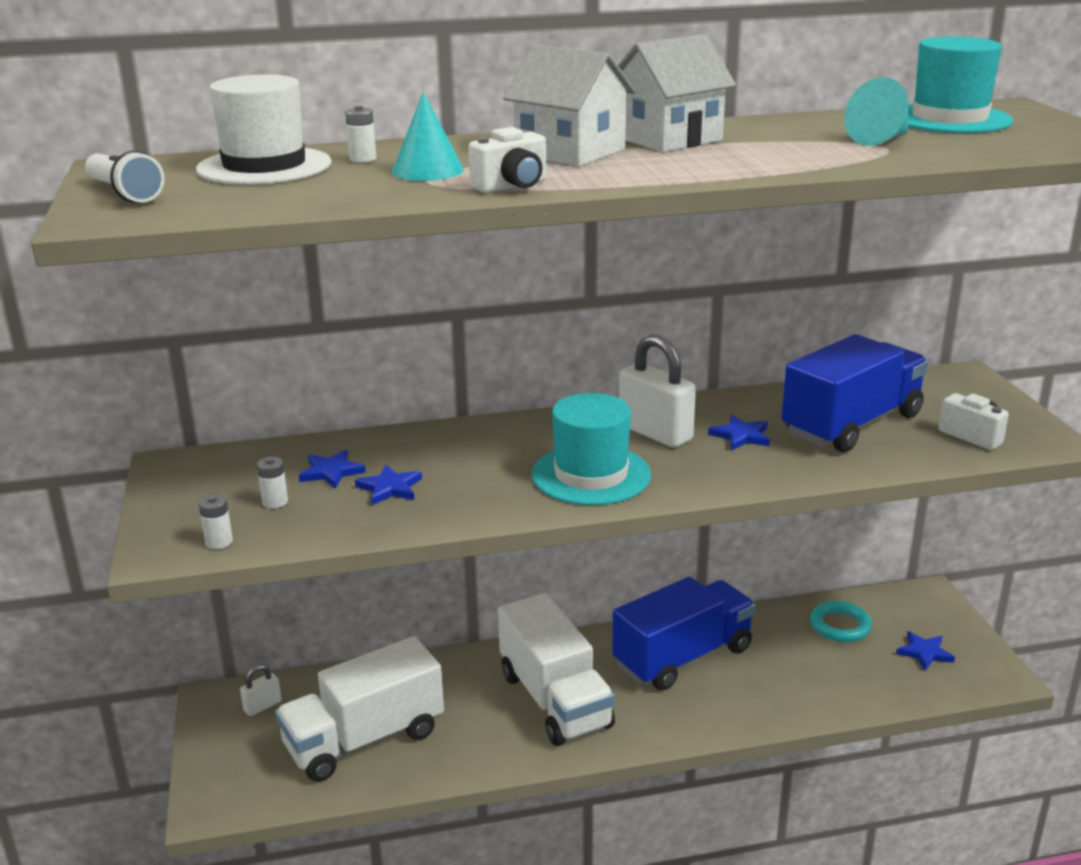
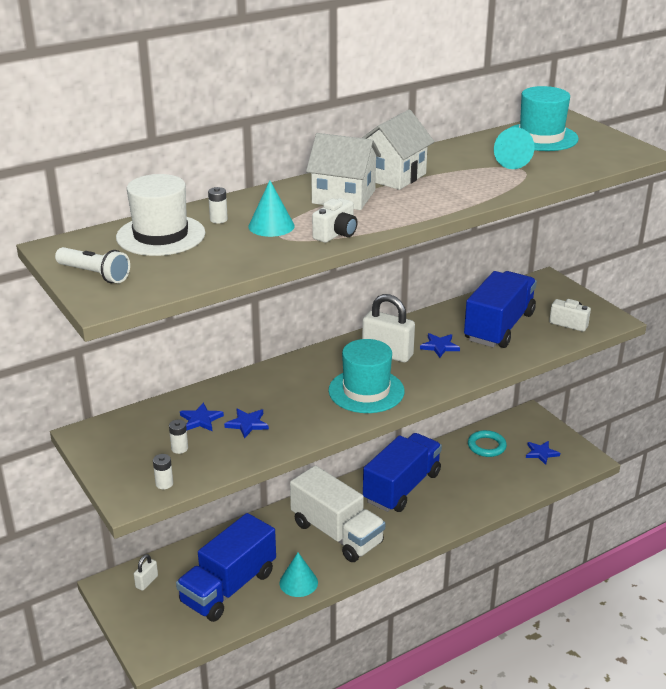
camera: 20 degrees left, 5 degrees up
white truck [275,636,444,782] -> blue truck [176,513,276,622]
none -> turquoise cone [279,553,318,597]

